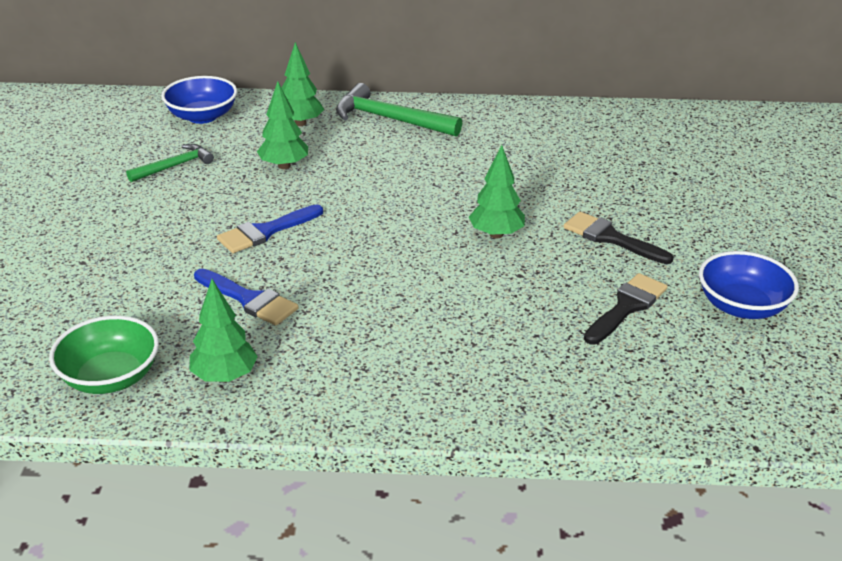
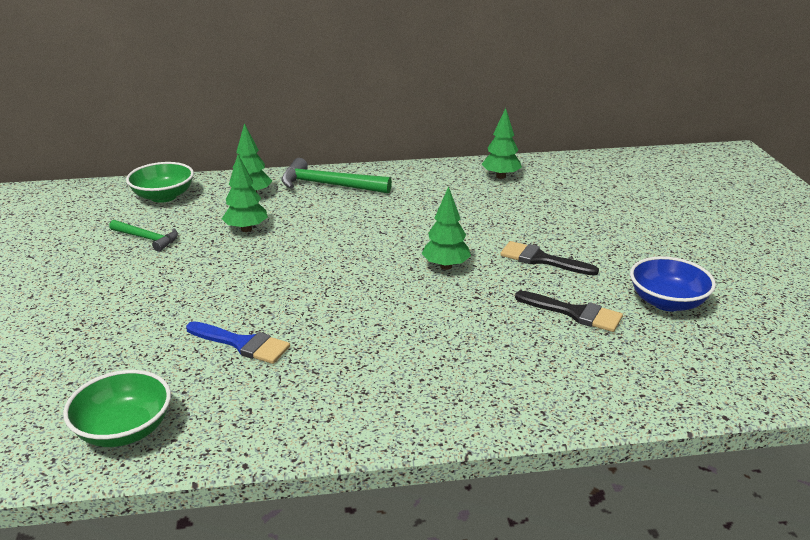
camera: 10 degrees left, 5 degrees down
green hammer [126,144,214,182] -> green hammer turned 75 degrees clockwise [109,220,178,252]
blue bowl [161,76,237,124] -> green bowl [126,162,194,203]
green tree [190,279,258,382] -> green tree moved to [481,108,522,179]
blue brush [217,204,323,253] -> none
black brush [584,273,668,345] -> black brush turned 90 degrees clockwise [515,291,623,332]

